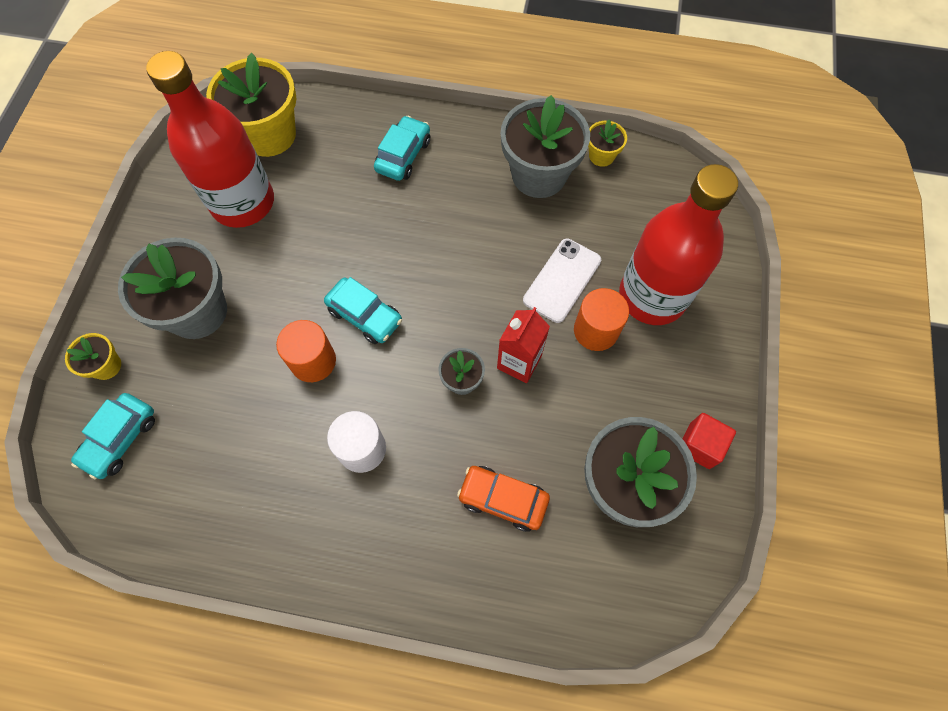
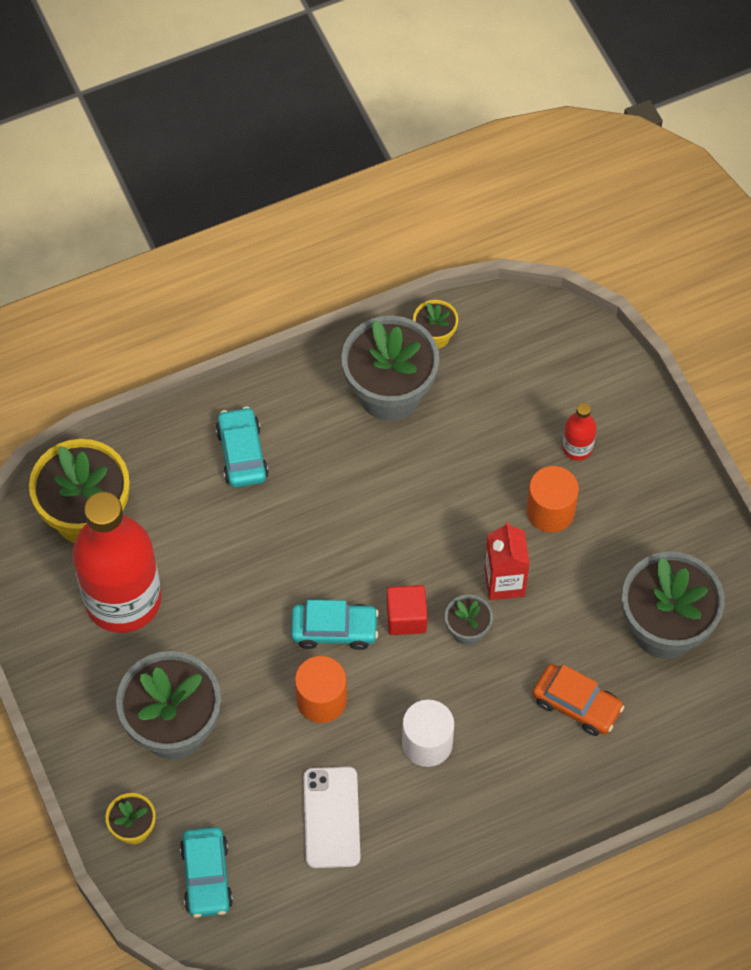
camera: 35 degrees left, 5 degrees down
orange car [457,466,550,532] -> orange car turned 135 degrees counterclockwise [533,664,624,736]
white phone [523,239,601,323] -> white phone moved to [304,767,360,868]
red bottle [619,164,738,325] -> red bottle [563,403,596,460], size x0.41
red cube [682,413,736,469] -> red cube moved to [387,585,427,635]

